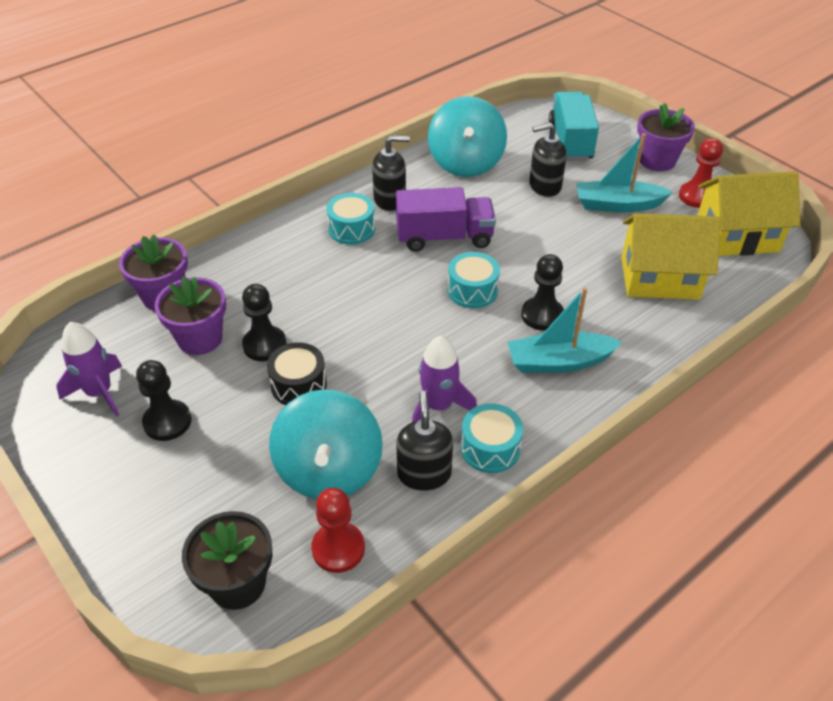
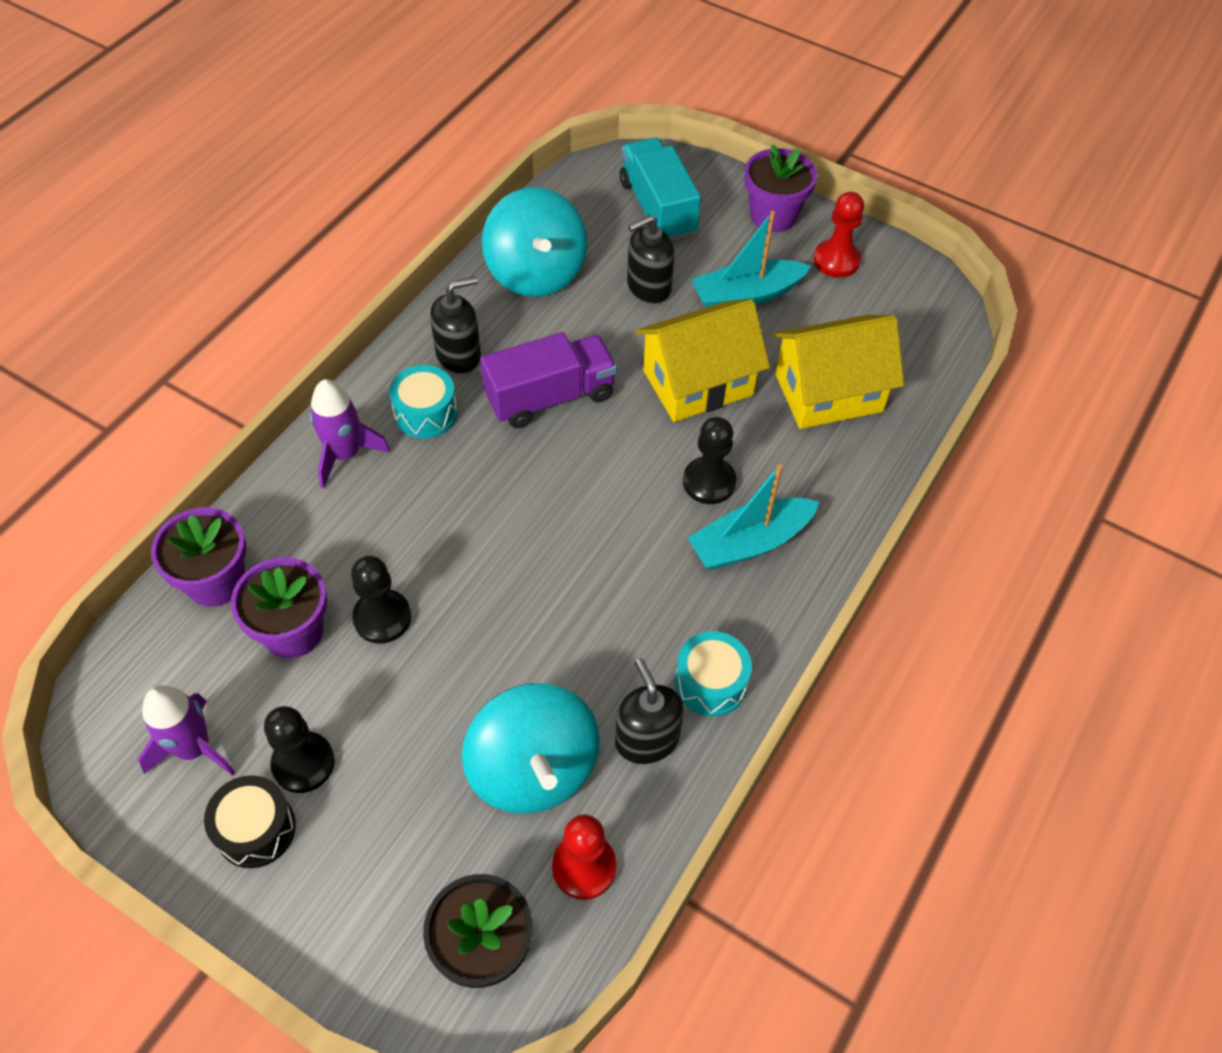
camera: 20 degrees left, 10 degrees up
black drum [267,343,327,405] -> black drum moved to [204,775,296,868]
purple rocket [412,336,477,422] -> purple rocket moved to [310,379,390,488]
turquoise drum [448,252,500,308] -> none
yellow house [697,171,800,256] -> yellow house moved to [636,299,770,422]

